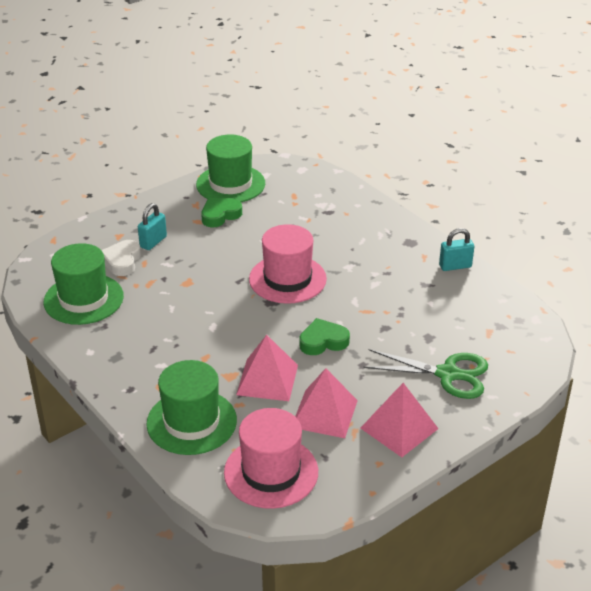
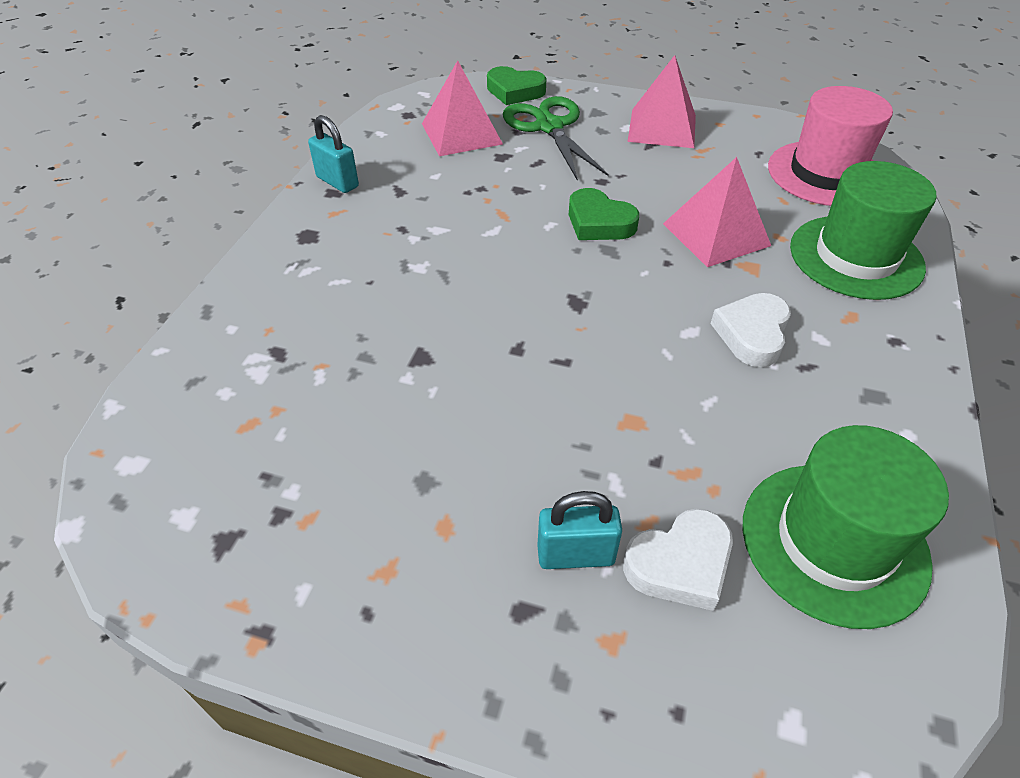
camera: 125 degrees left, 10 degrees up
green hat [196,134,265,202] -> none
green heart [201,198,242,227] -> green heart moved to [487,66,546,105]
pink hat [249,224,327,304] -> none
pink pyramid [295,368,358,438] -> pink pyramid moved to [422,60,503,156]
none -> white heart [710,293,791,367]

